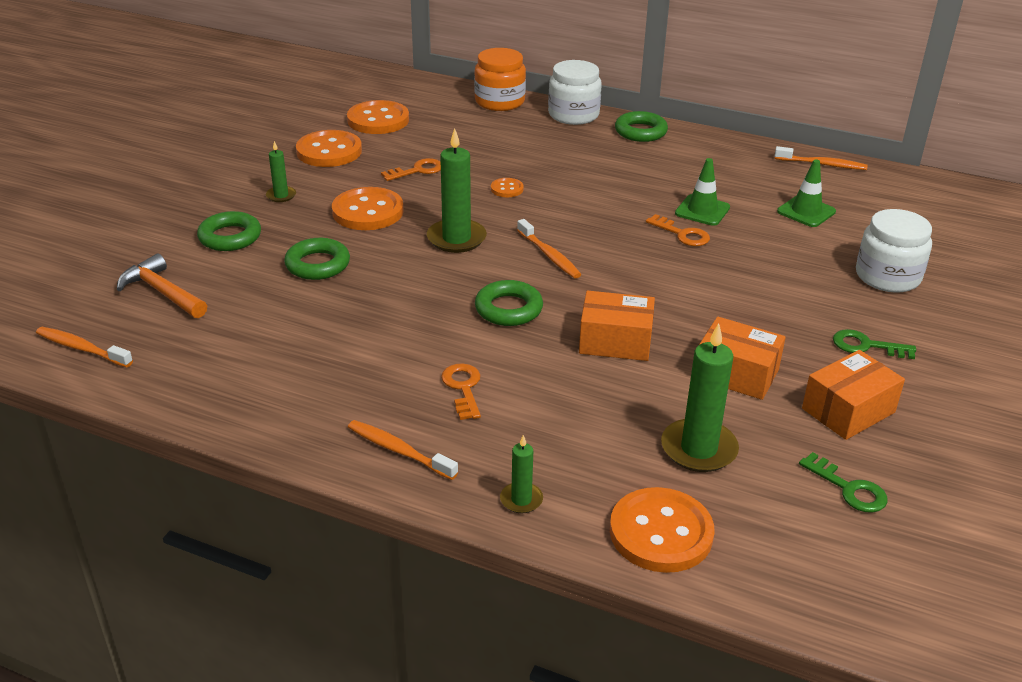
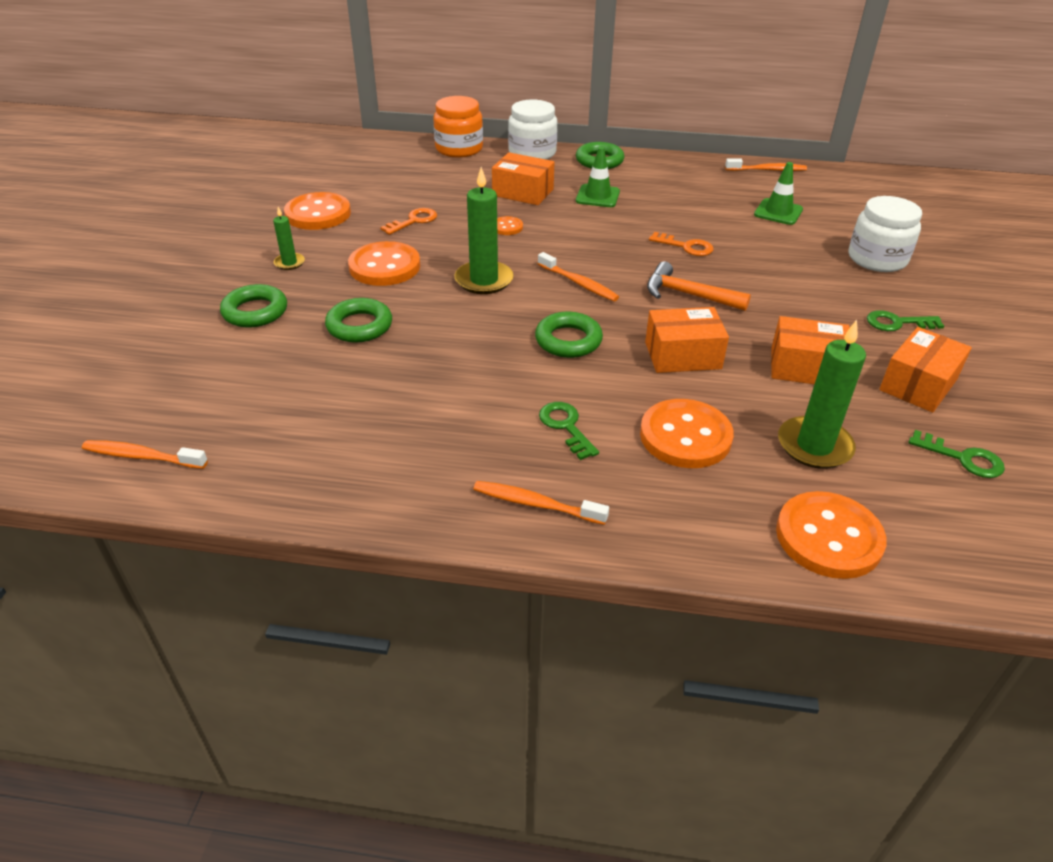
camera: 15 degrees left, 5 degrees up
orange hammer [117,254,207,318] -> orange hammer moved to [647,261,751,311]
orange button [347,100,409,134] -> orange button moved to [640,399,734,468]
orange key [441,363,481,420] -> green key [539,402,599,460]
green candle [500,435,543,513] -> none
green traffic cone [675,158,730,226] -> green traffic cone moved to [576,147,620,207]
none -> orange box [492,152,554,205]

